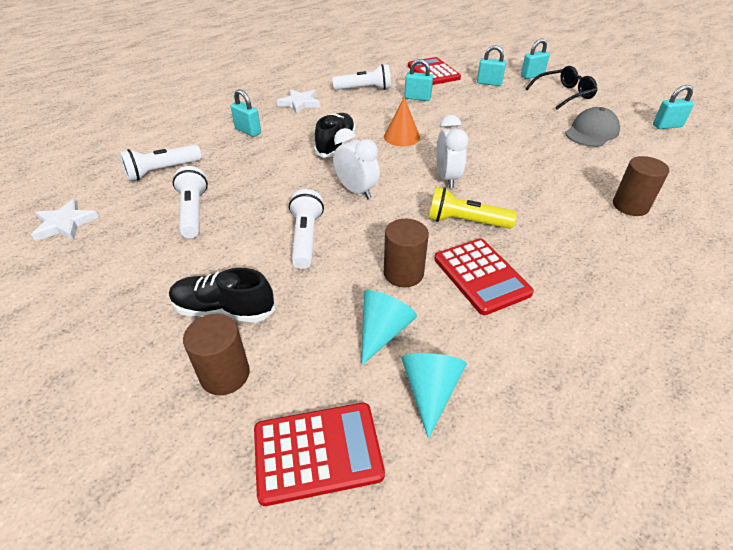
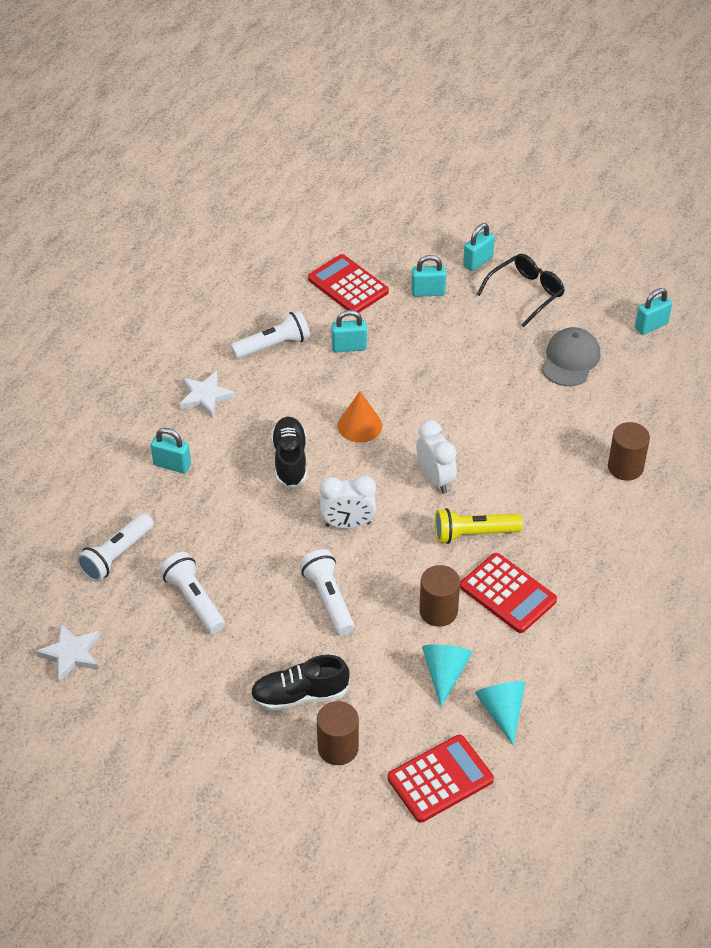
camera: 20 degrees left, 5 degrees up
white clock [333,128,380,199] -> white clock turned 150 degrees clockwise [320,475,376,529]

